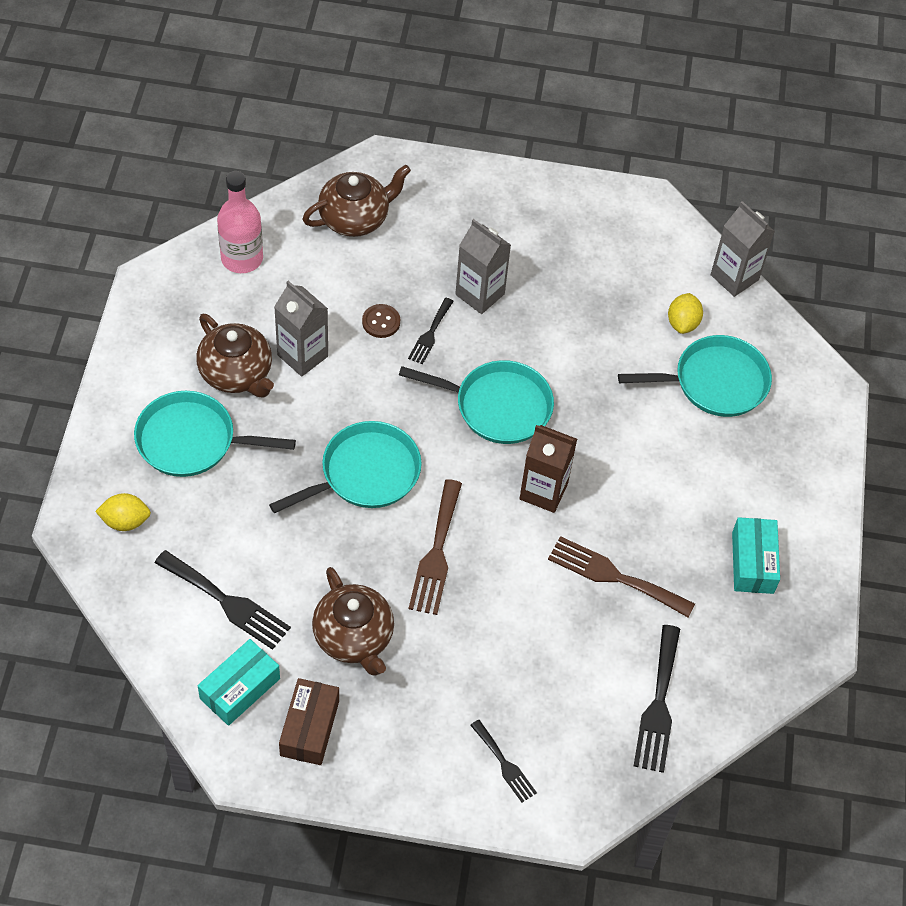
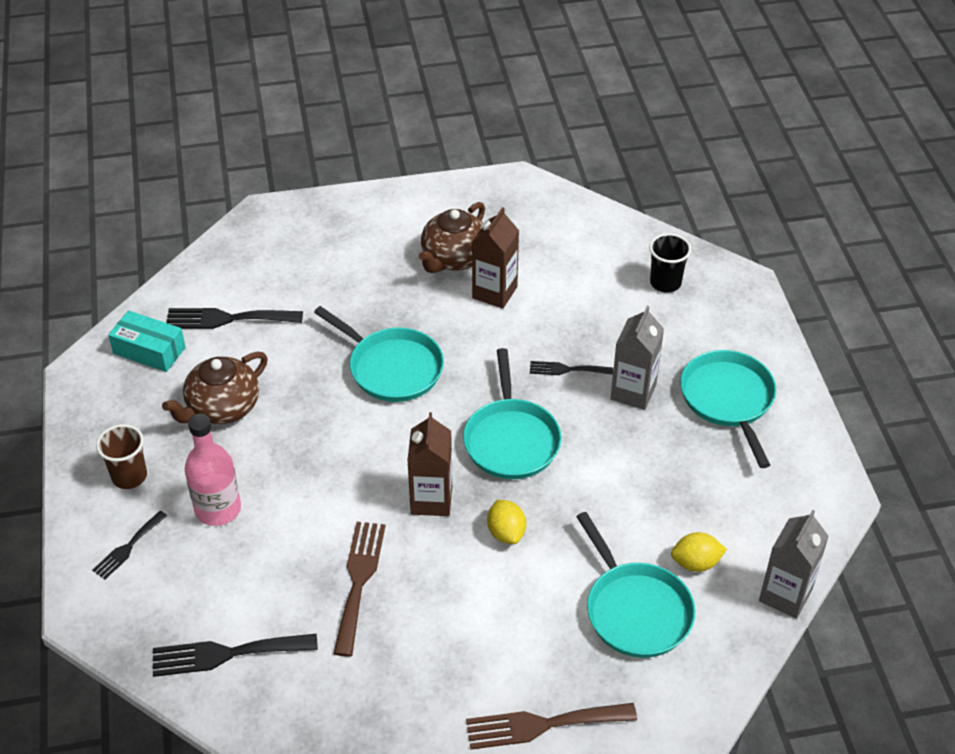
camera: 75 degrees right, 10 degrees down
yellow lemon [95,493,151,531] -> yellow lemon moved to [487,500,526,544]
turquoise pan [134,391,296,477] -> turquoise pan moved to [680,350,776,468]
black fork [155,550,291,650] -> black fork turned 75 degrees clockwise [166,308,303,329]
pink bottle [217,171,263,273] -> pink bottle moved to [185,414,241,526]
grey carton [274,281,328,377] -> brown carton [472,207,519,309]
brown box [279,678,339,765] -> none
brown teapot [302,165,411,237] -> black cup [649,233,691,293]
brown button [362,304,400,338] -> none
brown fork [409,479,462,615] -> brown fork moved to [466,703,637,750]
turquoise box [732,517,780,594] -> none
none -> brown cup [96,424,147,489]

